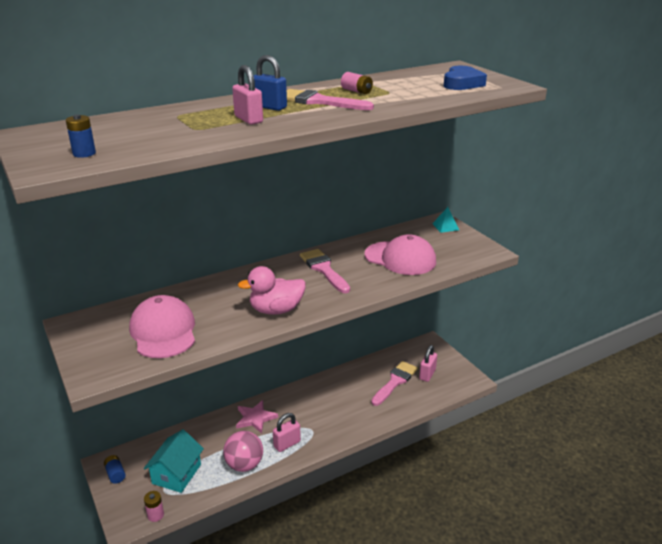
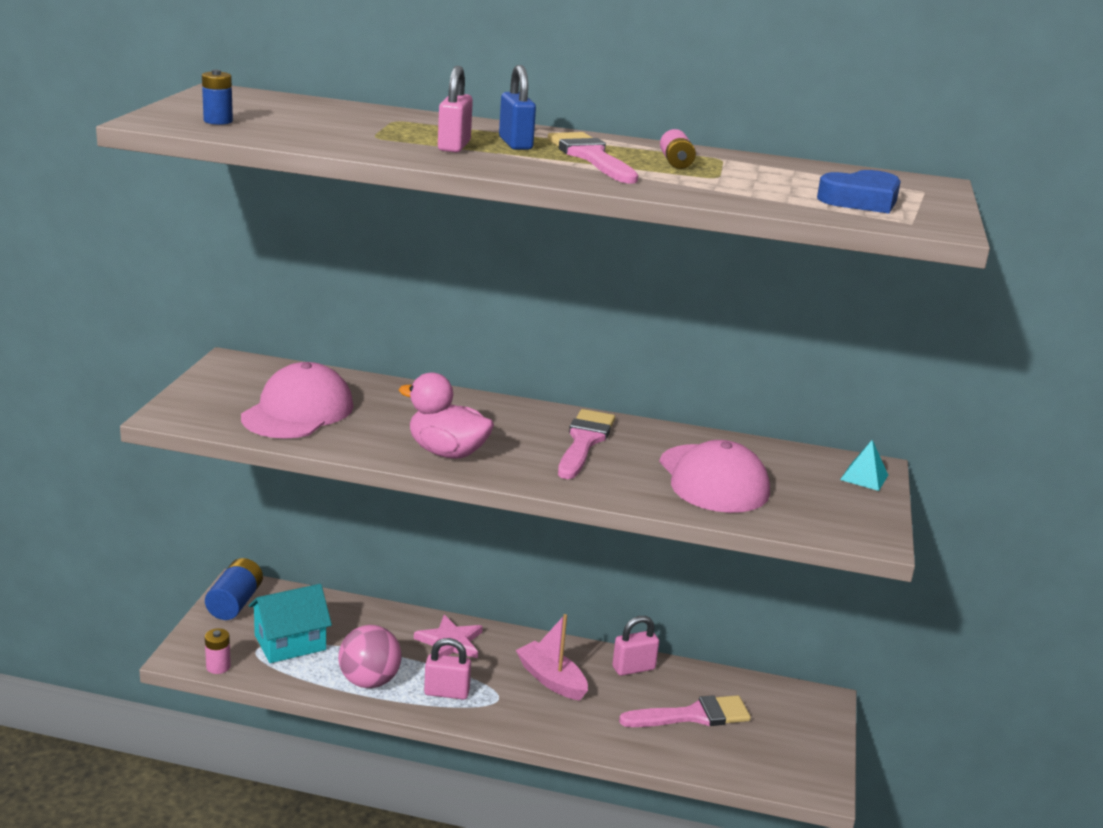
camera: 40 degrees right, 5 degrees down
blue battery [104,455,126,484] -> blue battery [205,558,263,620], size x1.65
pink padlock [419,345,437,382] -> pink padlock moved to [612,616,659,676]
none -> pink boat [516,614,588,701]

